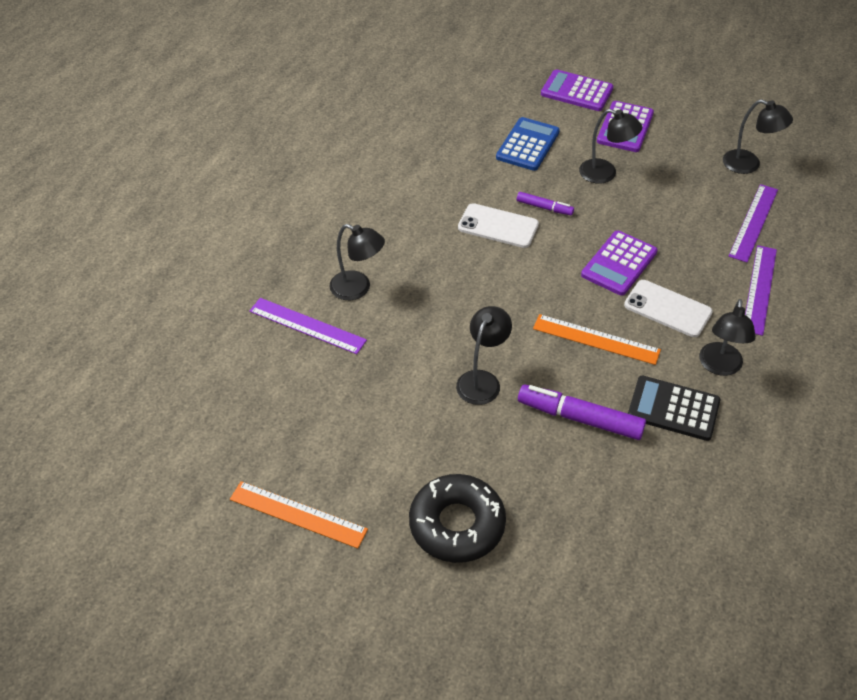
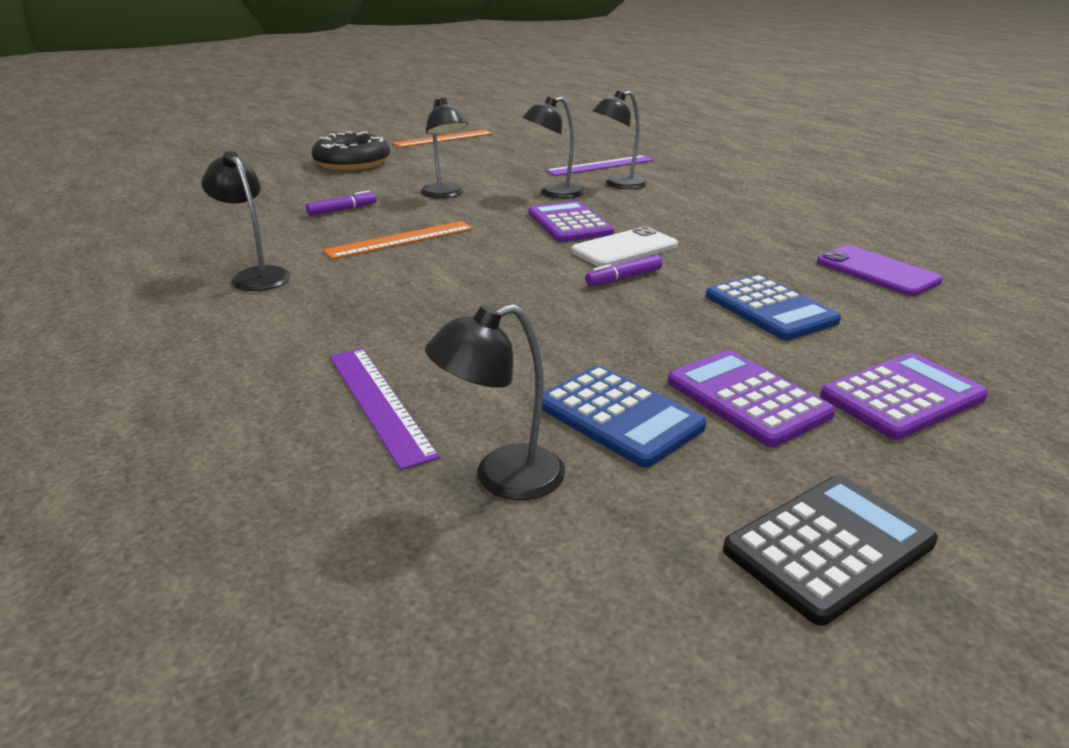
camera: 125 degrees right, 20 degrees down
purple marker [518,384,646,440] -> purple marker [306,190,377,216], size x0.54
black lamp [579,109,642,184] -> black lamp moved to [522,97,584,199]
purple calculator [581,230,658,296] -> purple calculator moved to [528,201,614,242]
white phone [624,280,713,337] -> none
black calculator [628,376,720,441] -> black calculator moved to [723,475,938,626]
purple ruler [745,245,777,336] -> none
none -> blue calculator [542,366,706,468]
none -> purple phone [817,245,943,296]

